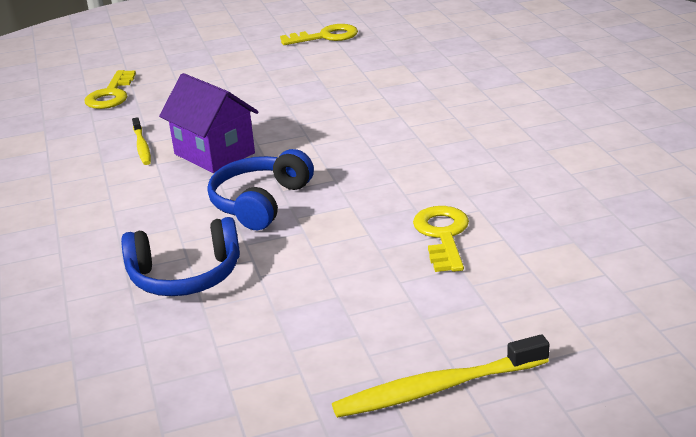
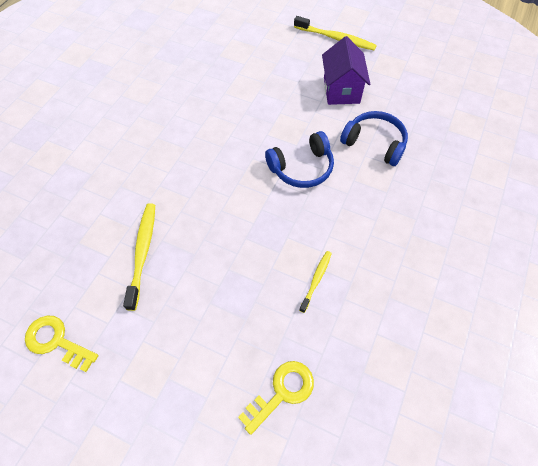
camera: 140 degrees left, 30 degrees up
purple house [159,73,259,173] -> purple house moved to [322,36,370,105]
yellow key [413,206,469,272] -> none
none -> yellow toothbrush [123,203,155,311]

